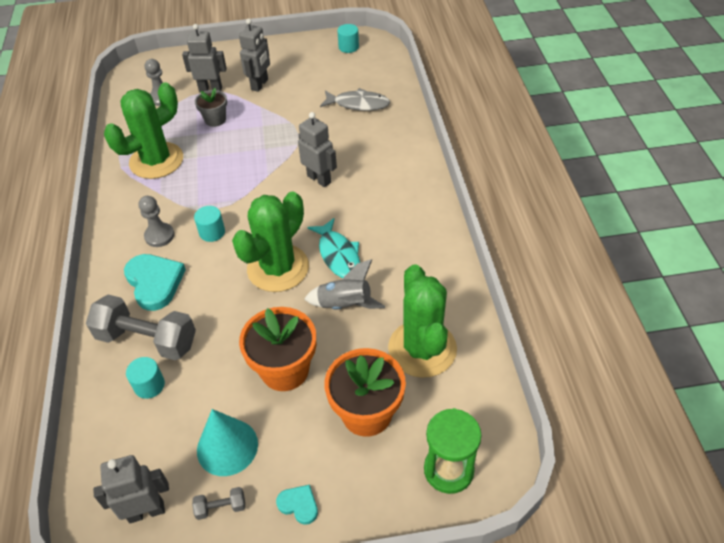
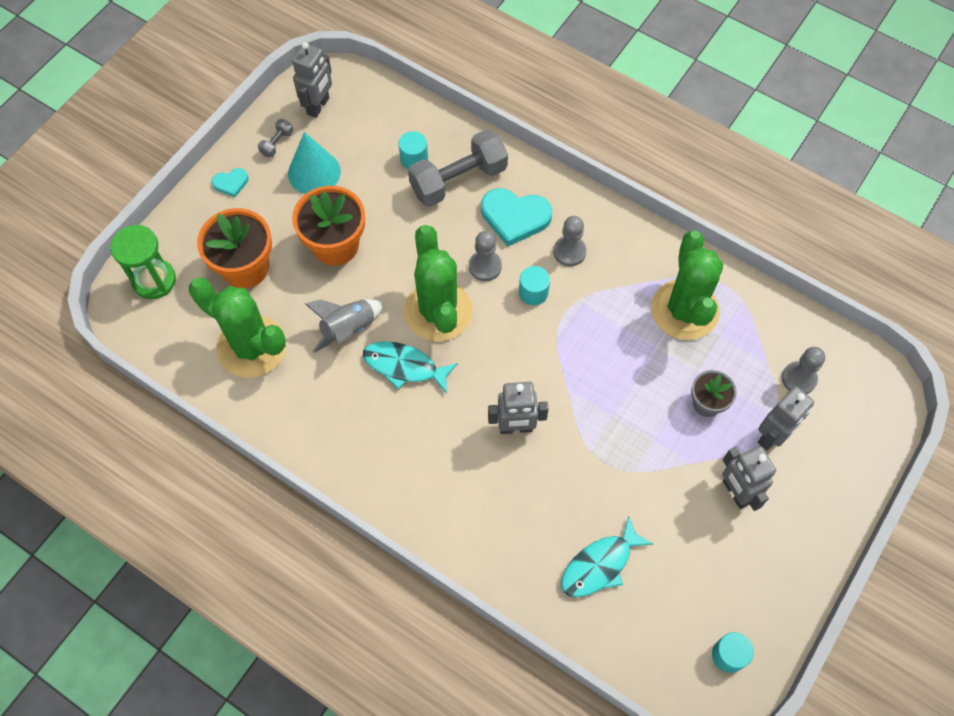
camera: 130 degrees right, 15 degrees up
grey fish [320,88,390,111] -> turquoise fish [561,516,653,597]
none -> grey pawn [469,231,502,281]

